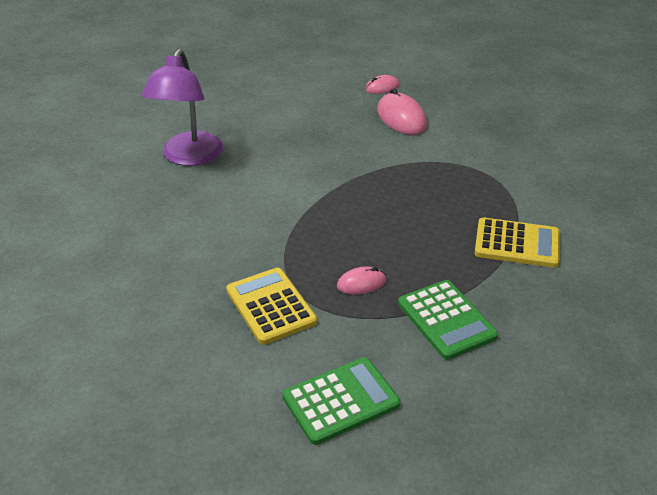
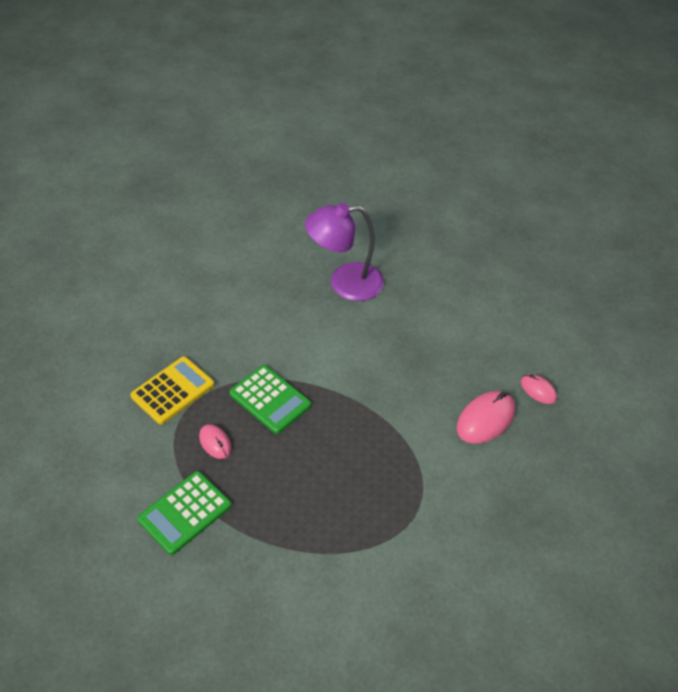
camera: 70 degrees right, 10 degrees up
green calculator [283,357,400,445] -> green calculator moved to [229,365,311,434]
yellow calculator [474,218,560,268] -> none

